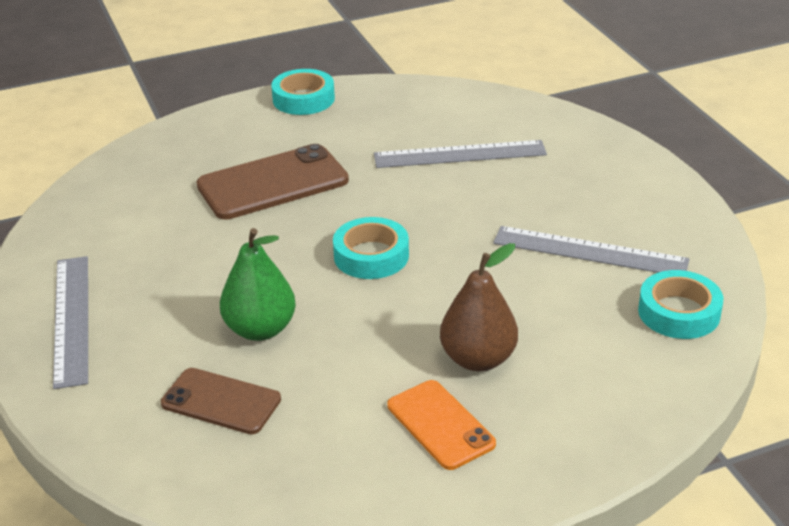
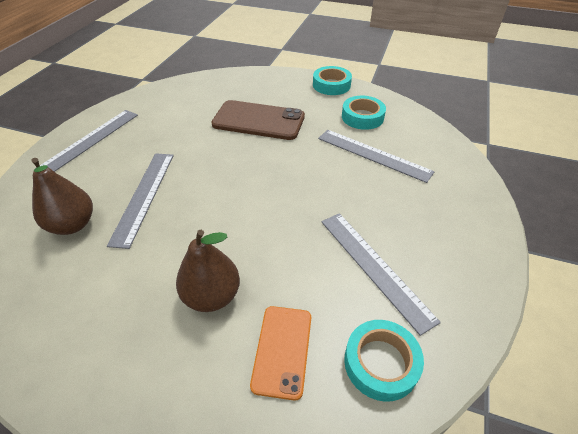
camera: 40 degrees right, 10 degrees up
brown phone [161,368,281,434] -> brown pear [31,158,93,235]
green pear [220,228,296,341] -> grey ruler [107,153,174,249]
turquoise tape [333,217,409,279] -> turquoise tape moved to [342,96,386,130]
orange phone [387,380,496,470] -> orange phone moved to [250,306,311,400]

